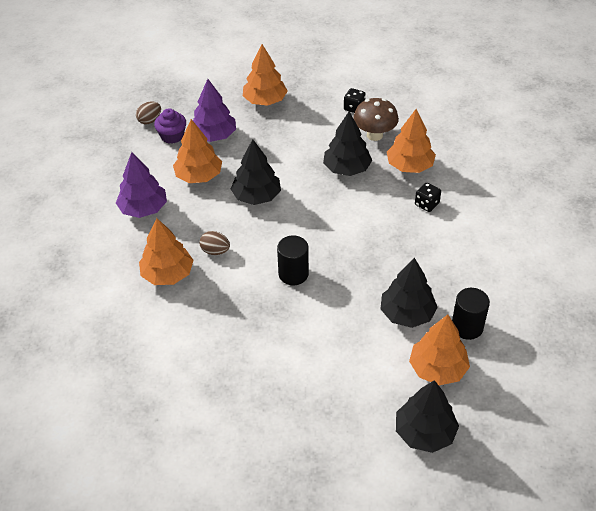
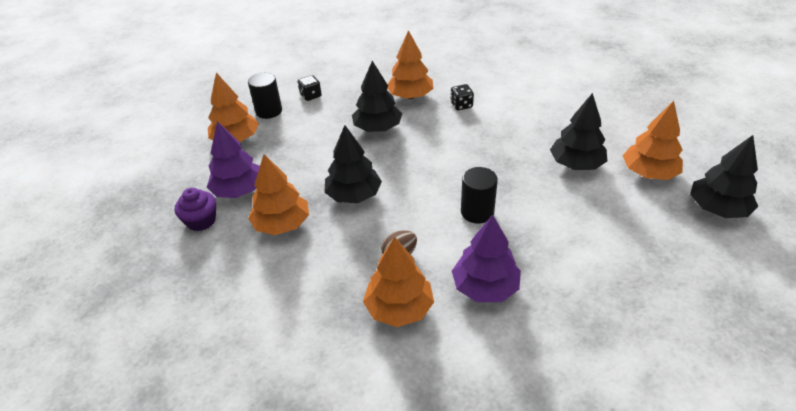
camera: 55 degrees left, 5 degrees down
purple tree [116,152,167,218] -> purple tree moved to [452,215,521,302]
brown egg [136,101,161,125] -> none
brown mushroom [353,98,399,141] -> none
black cylinder [452,288,490,340] -> black cylinder moved to [248,73,282,119]

